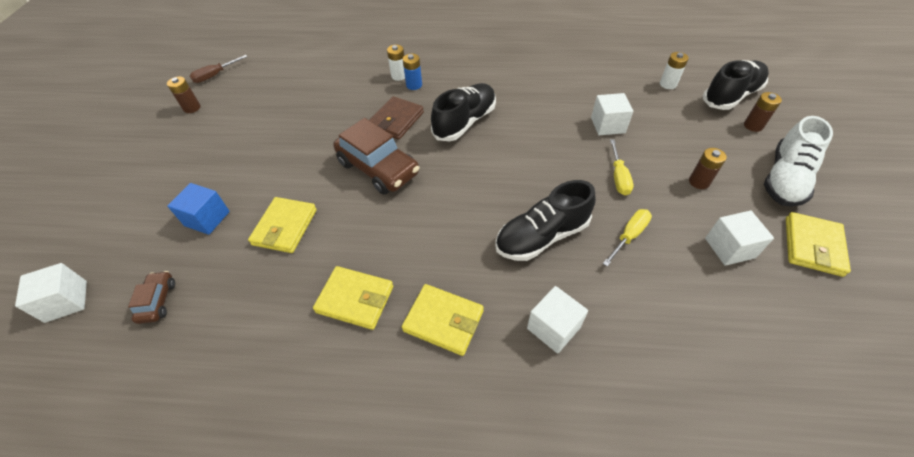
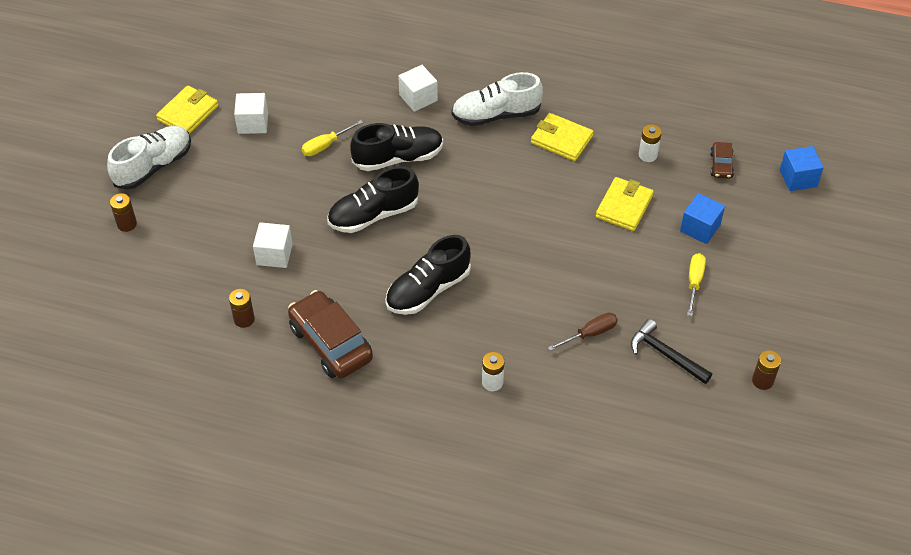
camera: 170 degrees left, 0 degrees up
white cube [15,263,87,323] -> blue cube [780,146,824,191]
brown screwdriver [190,55,247,83] -> brown screwdriver moved to [548,312,618,351]
brown car [333,118,419,195] -> brown car moved to [288,290,373,378]
brown wallet [369,96,424,140] -> none
yellow wallet [402,284,484,356] -> white shoe [452,72,543,126]
blue battery [403,54,422,90] -> none
yellow screwdriver [610,139,633,195] -> yellow screwdriver moved to [687,253,706,316]
white battery [660,52,689,89] -> white battery moved to [639,124,662,162]
brown battery [689,148,727,189] -> brown battery moved to [229,289,255,328]
black shoe [703,60,769,110] -> black shoe moved to [327,166,419,233]
none -> black hammer [631,319,712,384]

